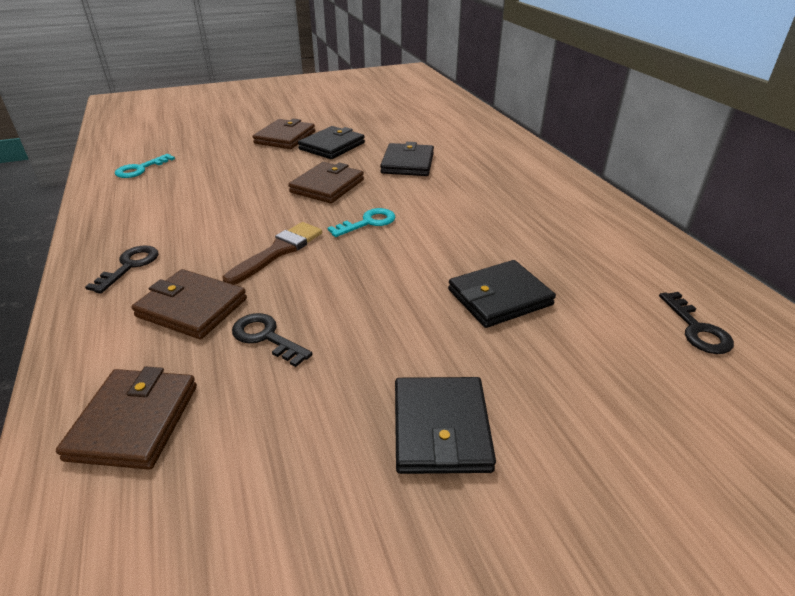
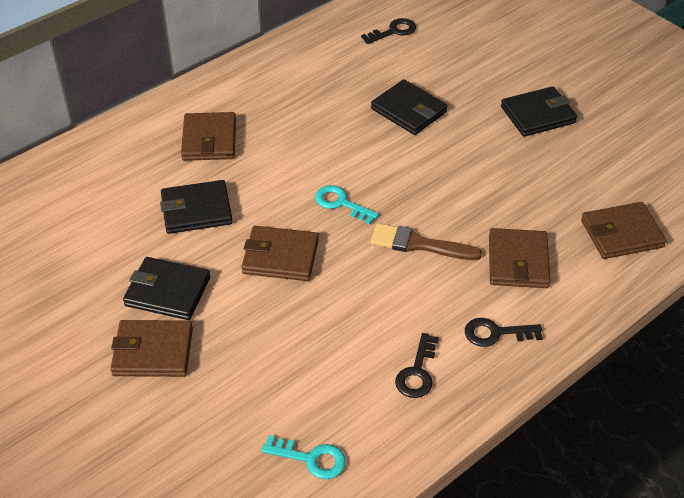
camera: 110 degrees left, 10 degrees up
black key [232,313,313,367] -> black key moved to [395,333,439,398]
none -> brown wallet [181,112,236,161]

